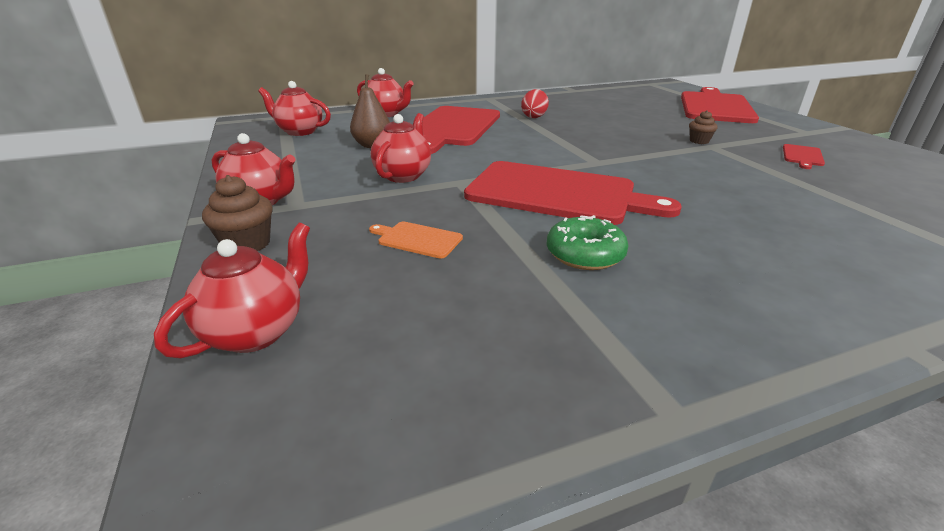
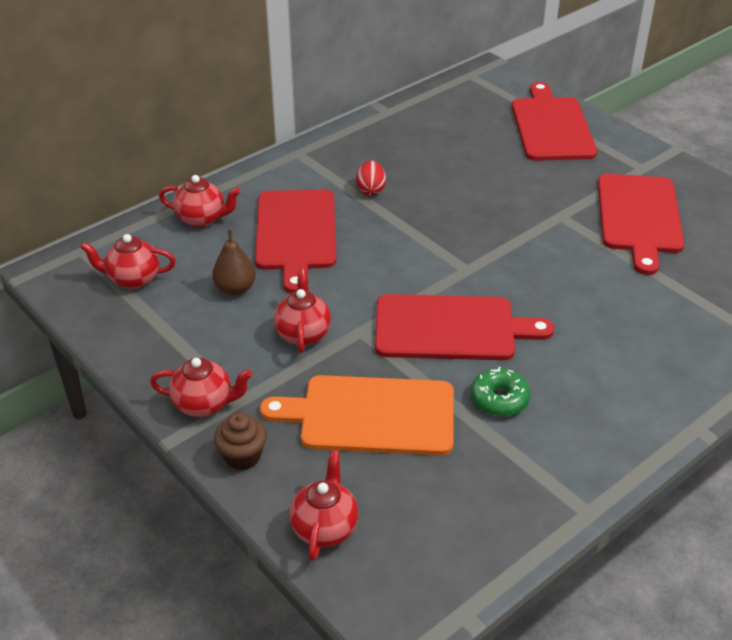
camera: 20 degrees left, 10 degrees up
orange cutting board [369,221,463,259] -> orange cutting board [260,375,454,455], size x2.48
brown cupcake [689,110,718,144] -> none
red cutting board [783,144,825,169] -> red cutting board [598,174,684,275], size x2.48

